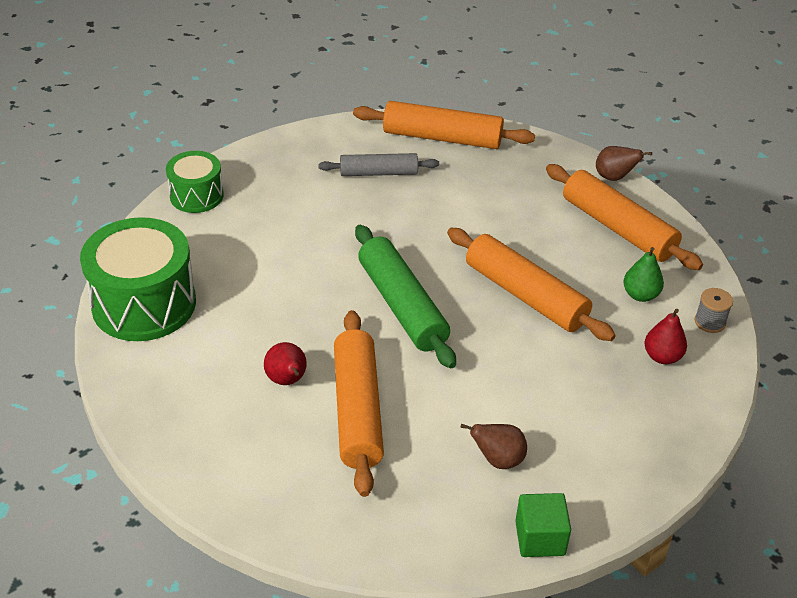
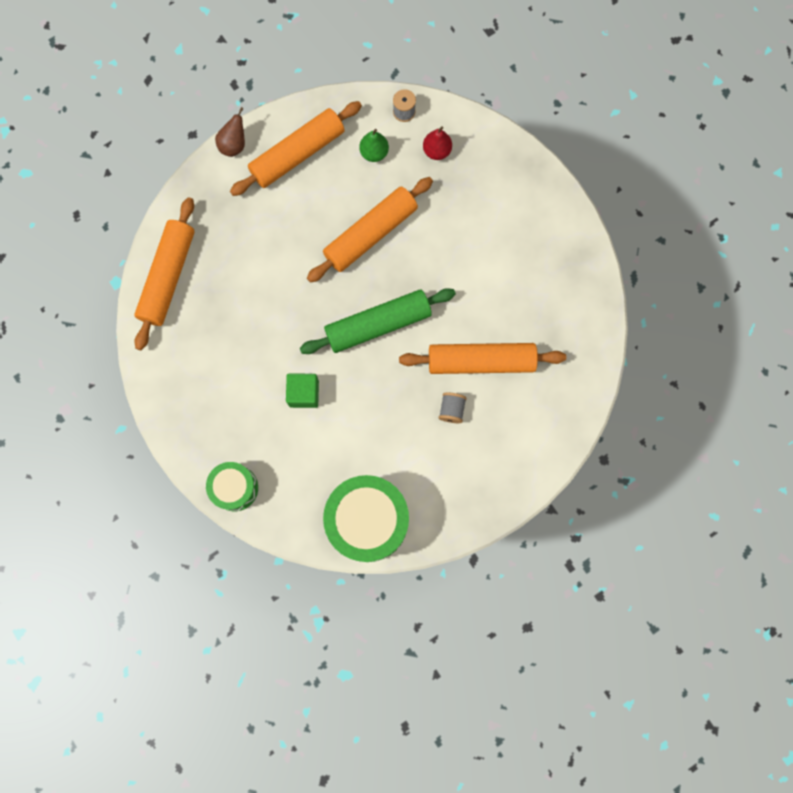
camera: 85 degrees left, 35 degrees up
red pear [264,342,307,385] -> grey spool [439,393,467,423]
grey rolling pin [318,153,439,176] -> none
brown pear [461,424,527,469] -> none
green cube [515,493,571,557] -> green cube moved to [286,373,319,408]

